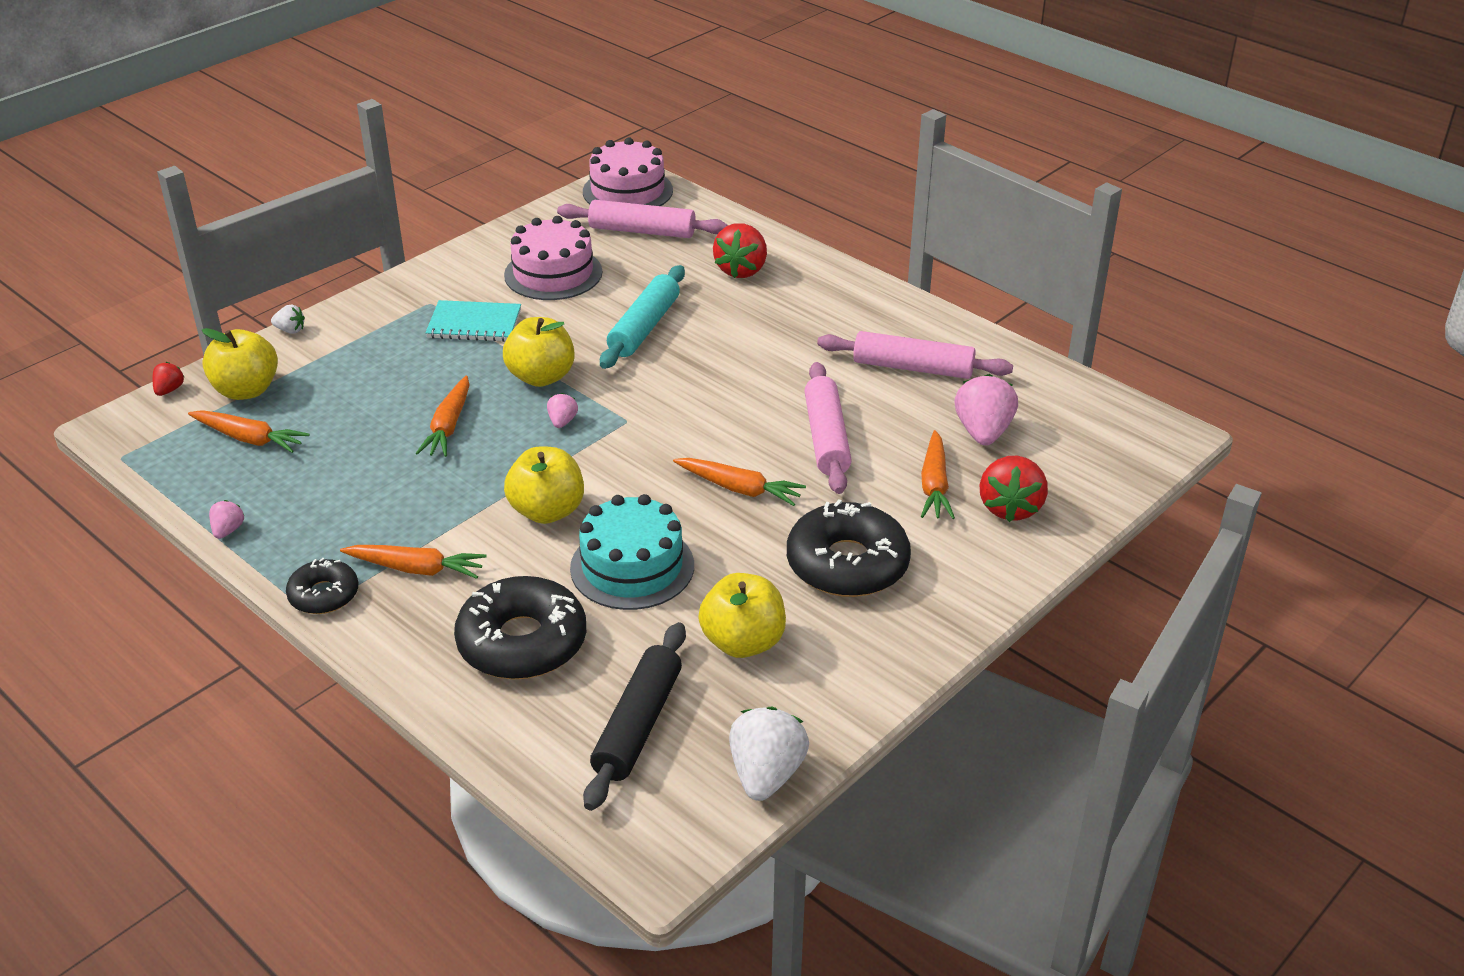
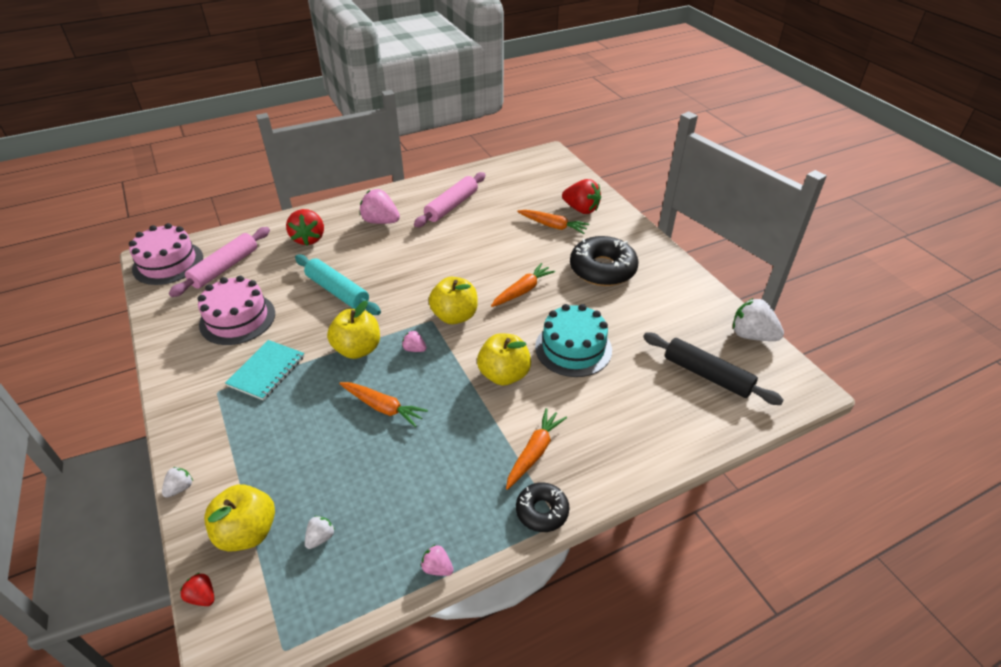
camera: 70 degrees left, 5 degrees up
orange carrot [188,410,309,453] -> white strawberry [305,516,335,549]
black donut [454,576,586,679] -> none
yellow apple [698,573,786,658] -> yellow apple moved to [429,277,478,324]
red strawberry [713,223,767,278] -> red strawberry turned 45 degrees clockwise [286,209,324,246]
pink rolling pin [804,362,852,494] -> none
pink strawberry [955,374,1018,446] -> pink strawberry moved to [359,189,400,224]

